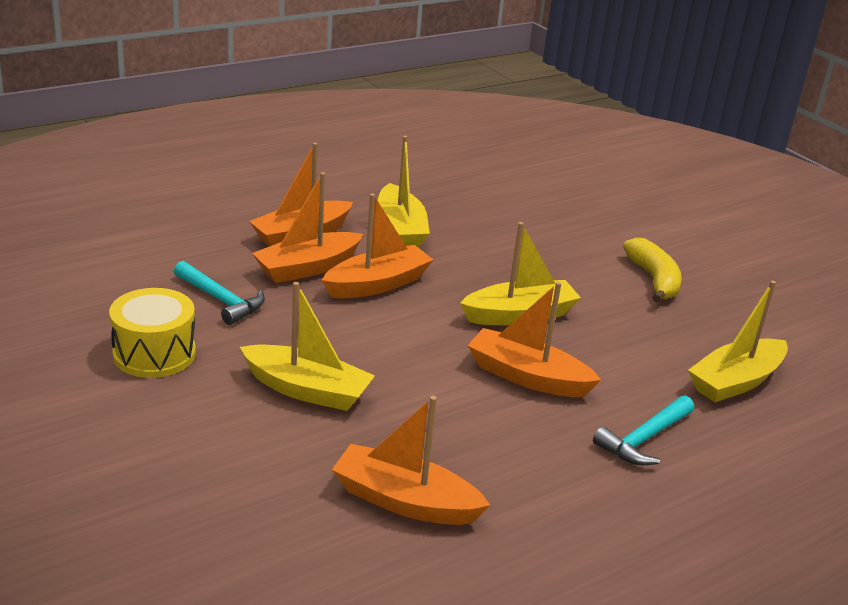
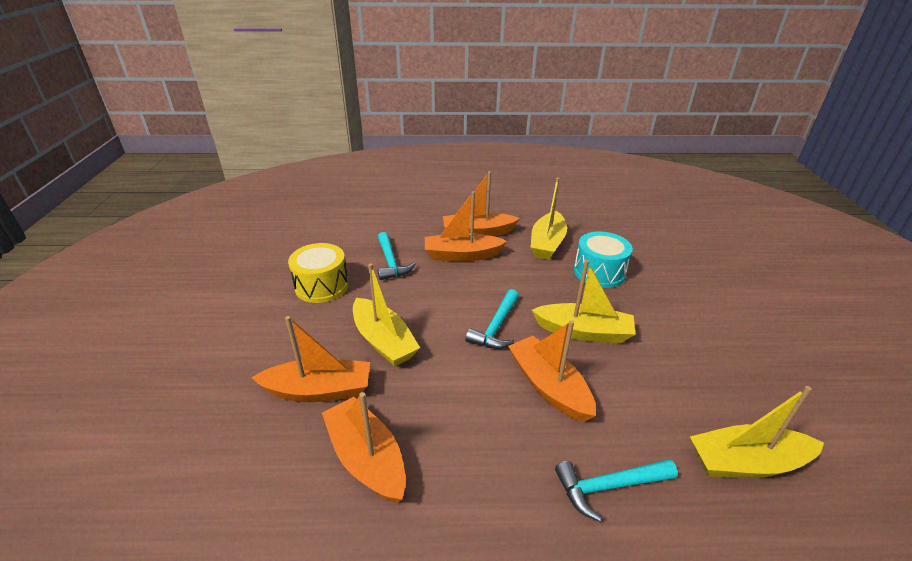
camera: 35 degrees right, 5 degrees up
orange boat [322,193,433,298] -> orange boat moved to [251,316,370,402]
yellow banana [623,238,682,303] -> none
none -> turquoise hammer [465,289,519,349]
none -> turquoise drum [574,231,633,288]

